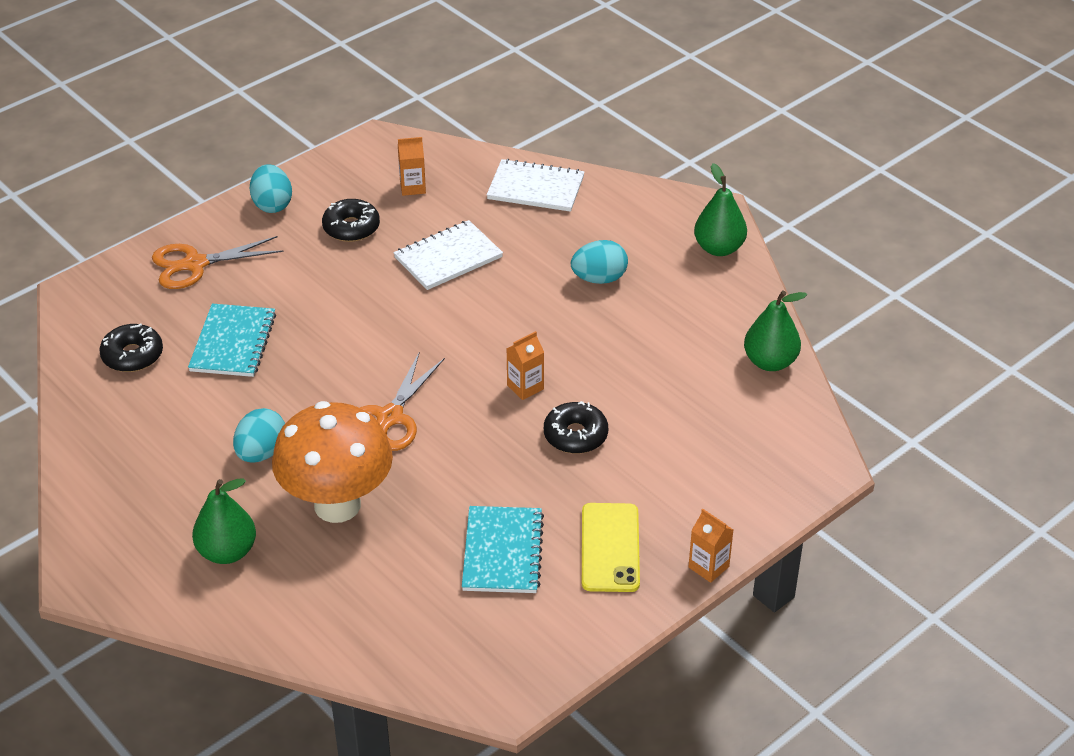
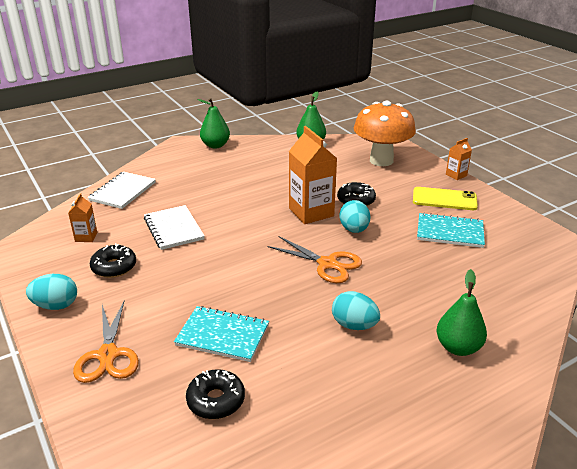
camera: 80 degrees left, 10 degrees down
orange mushroom [272,401,393,523] -> orange mushroom moved to [354,101,416,166]
orange carton [506,331,544,400] -> orange carton [289,126,337,224], size x2.02
turquoise egg [571,240,628,284] -> turquoise egg moved to [339,200,370,233]

